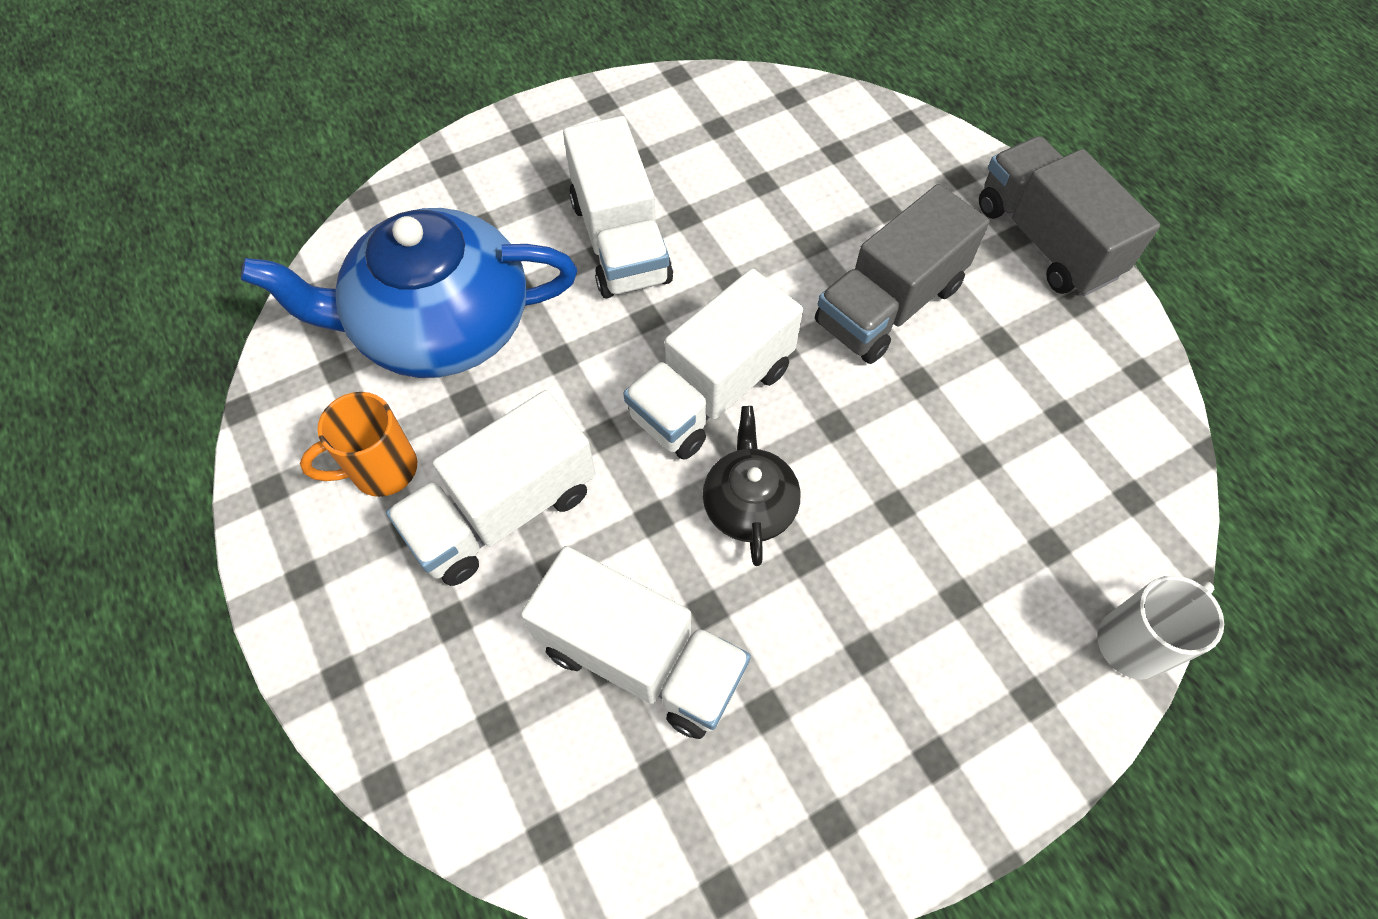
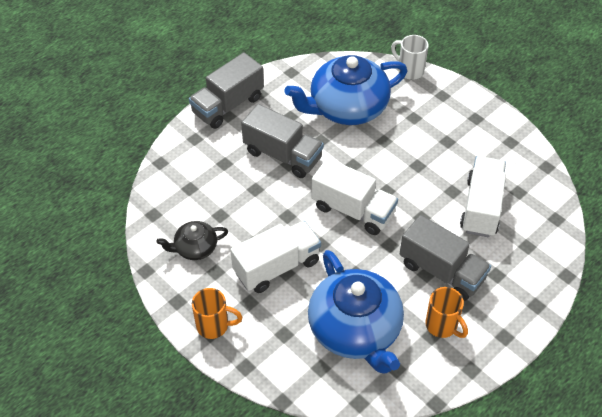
camera: 105 degrees left, 10 degrees down
white truck [386,390,596,586] -> grey truck [400,215,491,301]
black teapot [703,406,800,566] -> black teapot moved to [156,221,228,260]
none -> orange mug [192,288,242,339]
none -> blue teapot [285,55,408,125]

